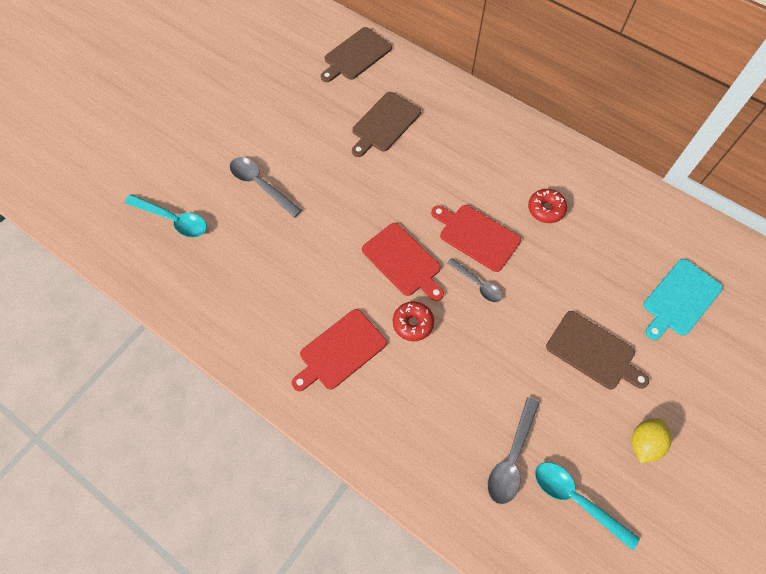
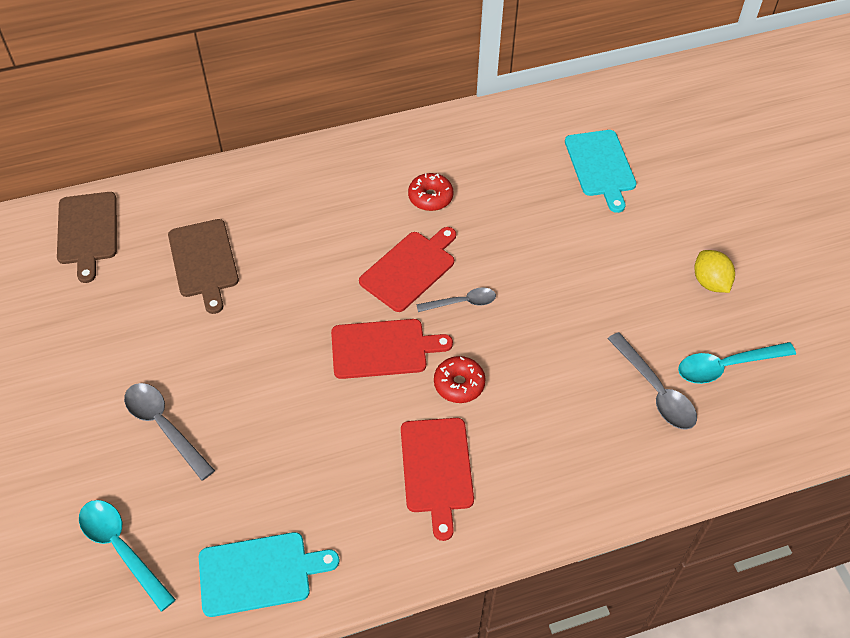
camera: 55 degrees left, 10 degrees down
turquoise spoon [125,194,207,237] -> turquoise spoon turned 105 degrees counterclockwise [79,500,176,612]
grey spoon [230,157,302,218] -> grey spoon turned 60 degrees clockwise [124,383,215,481]
red cutting board [431,205,521,272] -> red cutting board turned 150 degrees clockwise [359,227,456,312]
brown cutting board [546,311,649,389] -> none
none -> turquoise cutting board [199,532,339,617]

